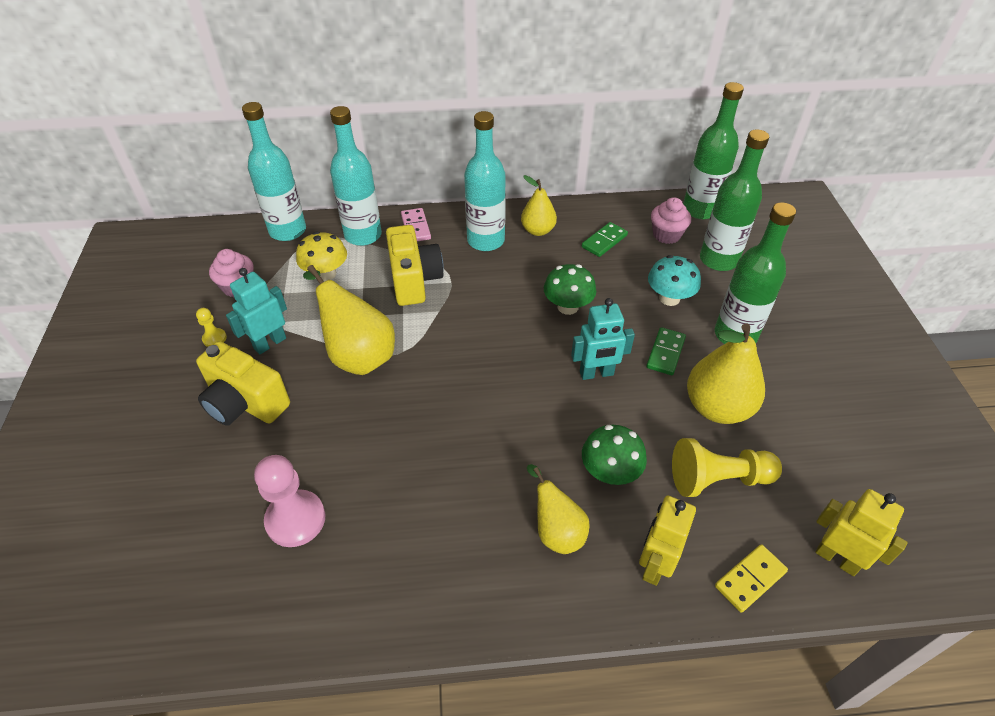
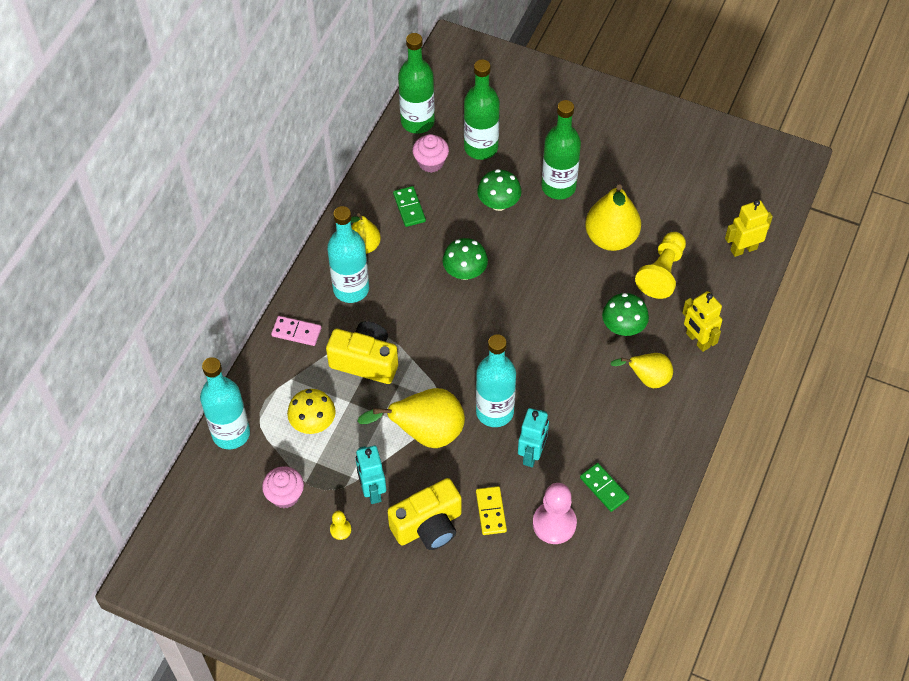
camera: 60 degrees left, 10 degrees up
turquoise bottle [330,106,382,246] -> turquoise bottle moved to [476,334,516,427]
turquoise robot [571,298,635,380] -> turquoise robot moved to [518,408,549,467]
green domino [646,327,686,375] -> green domino moved to [580,463,629,512]
turquoise mushroom [648,255,701,306] -> green mushroom [477,169,521,211]
yellow domino [715,544,788,613] -> yellow domino moved to [476,486,507,535]

